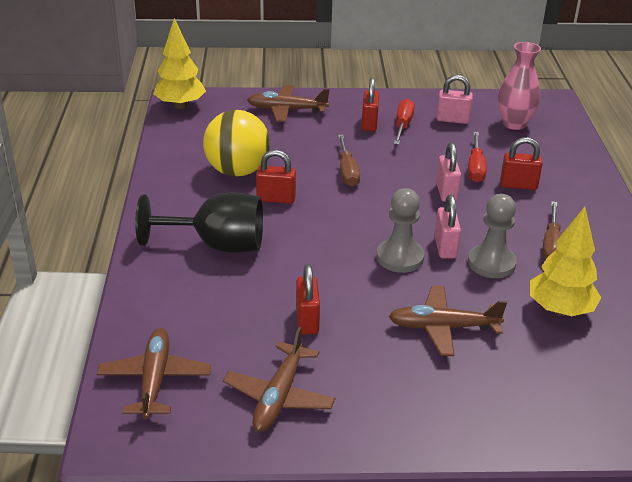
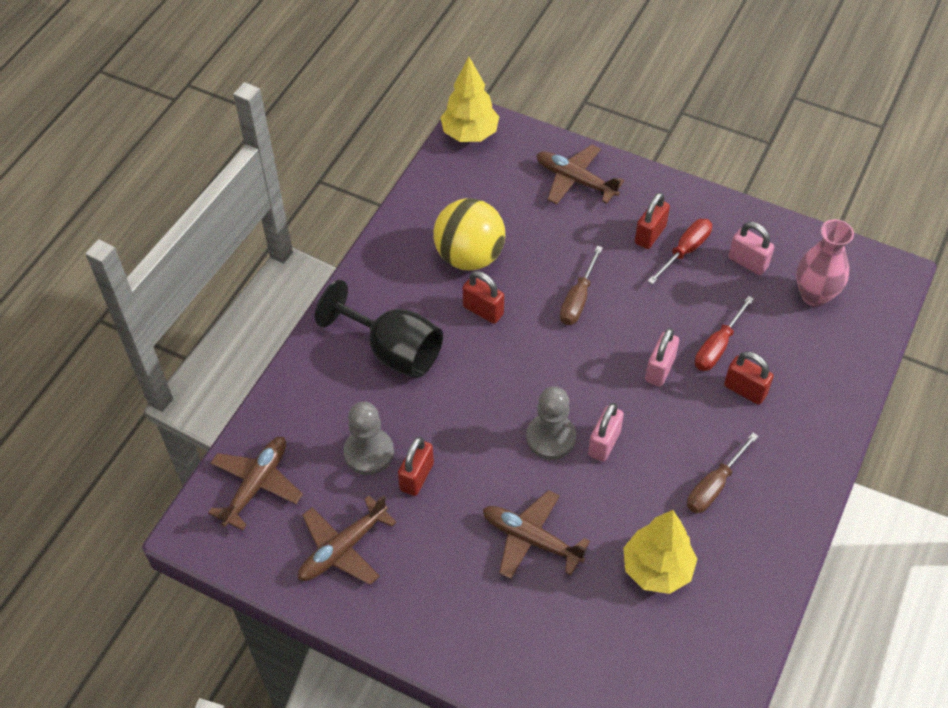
camera: 30 degrees right, 20 degrees up
grey pawn [468,194,517,278] -> grey pawn moved to [344,402,394,475]

